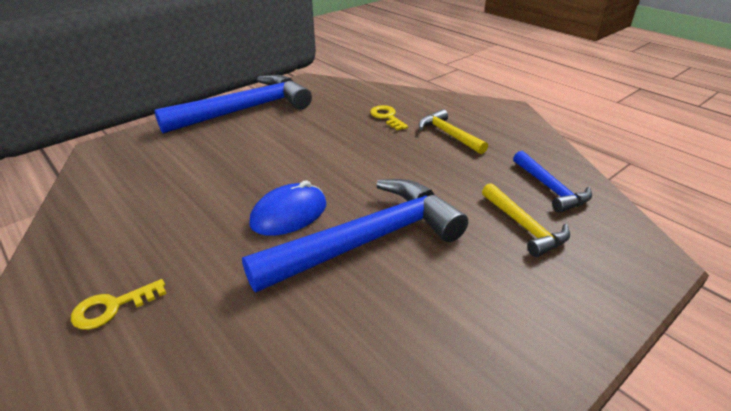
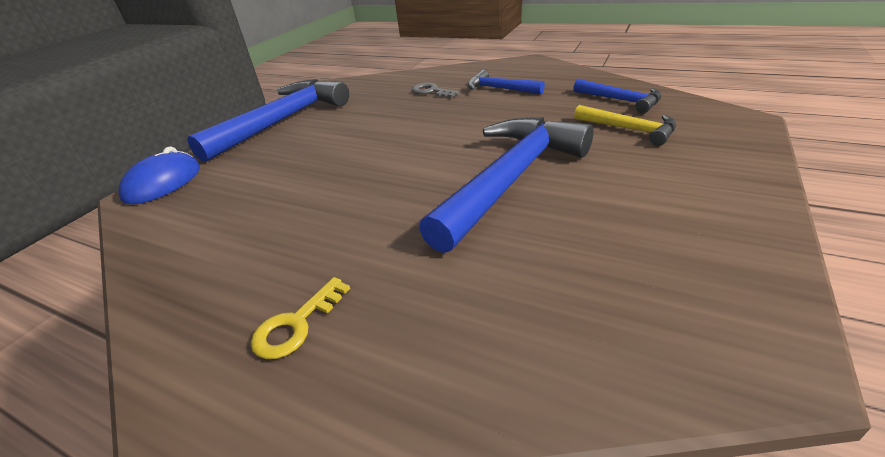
camera: 20 degrees left, 0 degrees up
blue mouse [249,180,327,236] -> blue mouse moved to [118,146,200,205]
yellow key [370,105,408,131] -> grey key [412,82,460,98]
yellow hammer [419,109,488,154] -> blue hammer [468,70,545,94]

